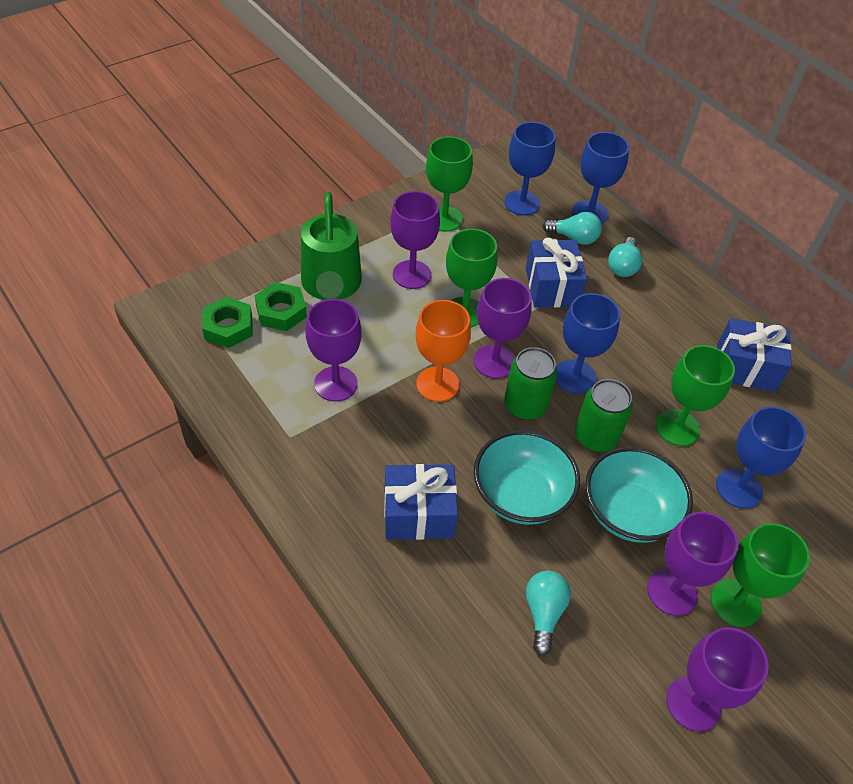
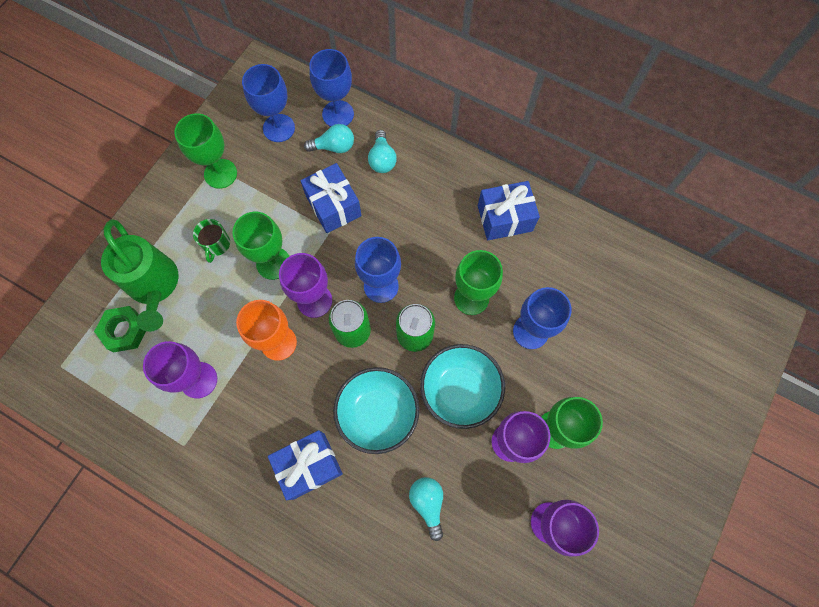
camera: 20 degrees left, 20 degrees up
green nut [202,297,253,348] -> none
purple goblet [390,191,440,289] -> green mug [193,219,230,263]

